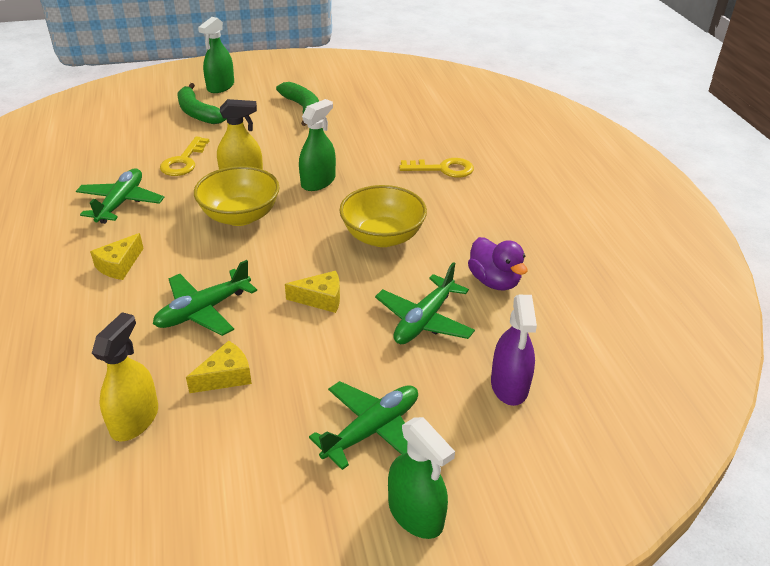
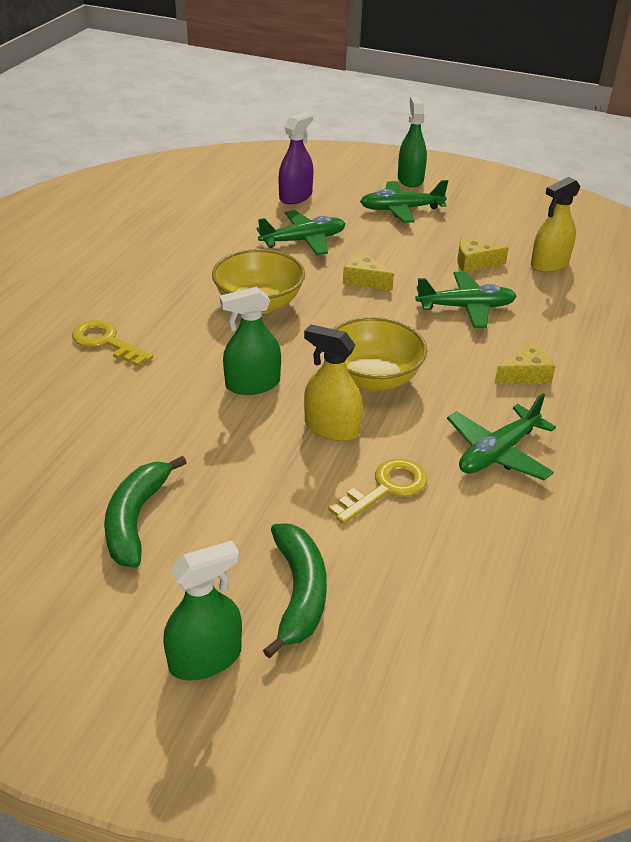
camera: 145 degrees left, 0 degrees up
purple duck [468,237,527,291] -> none

